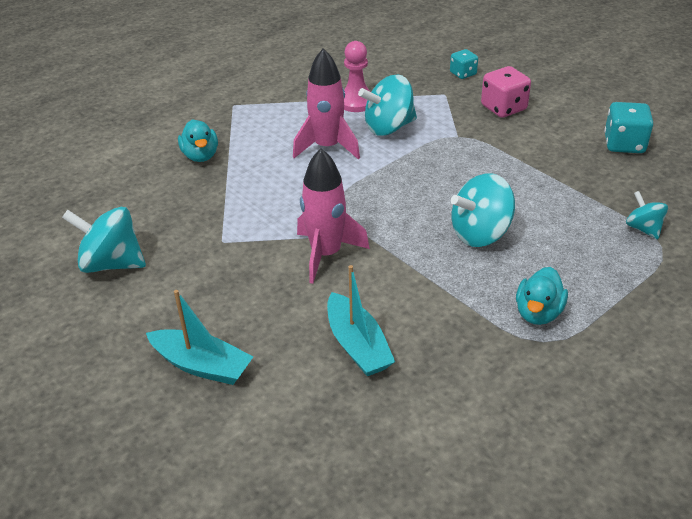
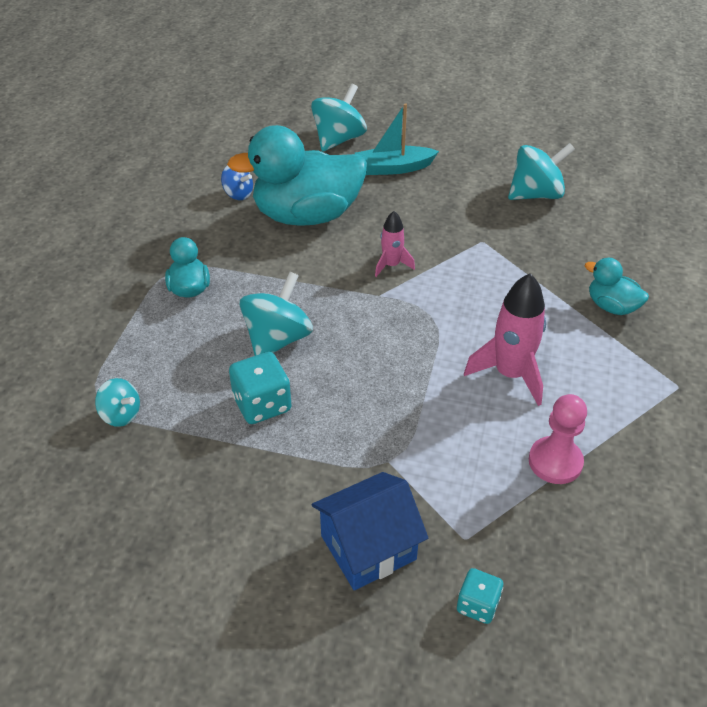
camera: 145 degrees right, 5 degrees up
pink rocket [297,149,370,284] -> pink rocket [375,211,415,277], size x0.57
turquoise boat [327,265,395,376] -> turquoise duck [227,125,367,226]
turquoise spinning top [358,75,417,136] -> turquoise spinning top moved to [311,84,367,152]
pink dice [481,66,531,118] -> blue house [312,472,428,590]
turquoise dice [604,102,653,153] -> turquoise dice moved to [229,352,292,424]
none -> blue spinning top [221,165,253,200]

